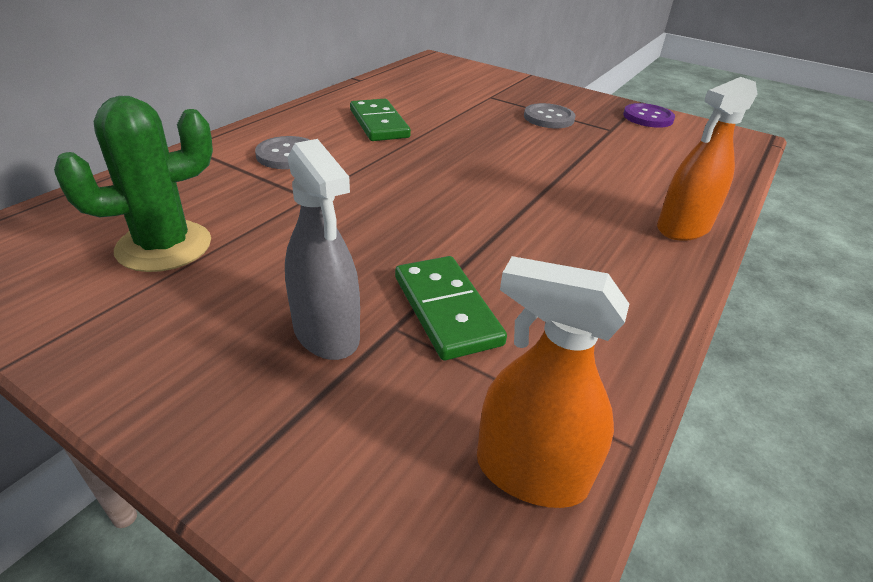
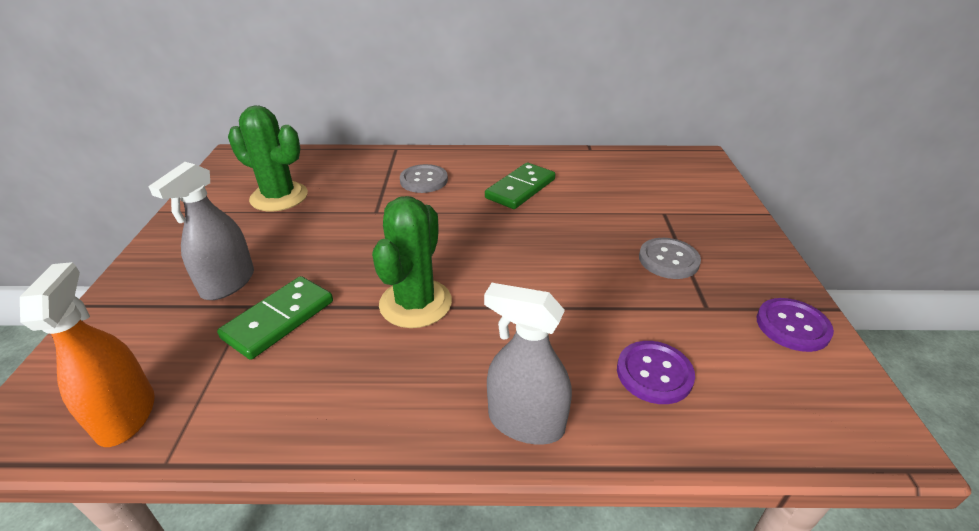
camera: 60 degrees right, 0 degrees up
orange spray bottle [657,77,757,241] -> grey spray bottle [484,283,572,445]
none -> green cactus [372,196,452,328]
none -> purple button [617,341,695,404]

